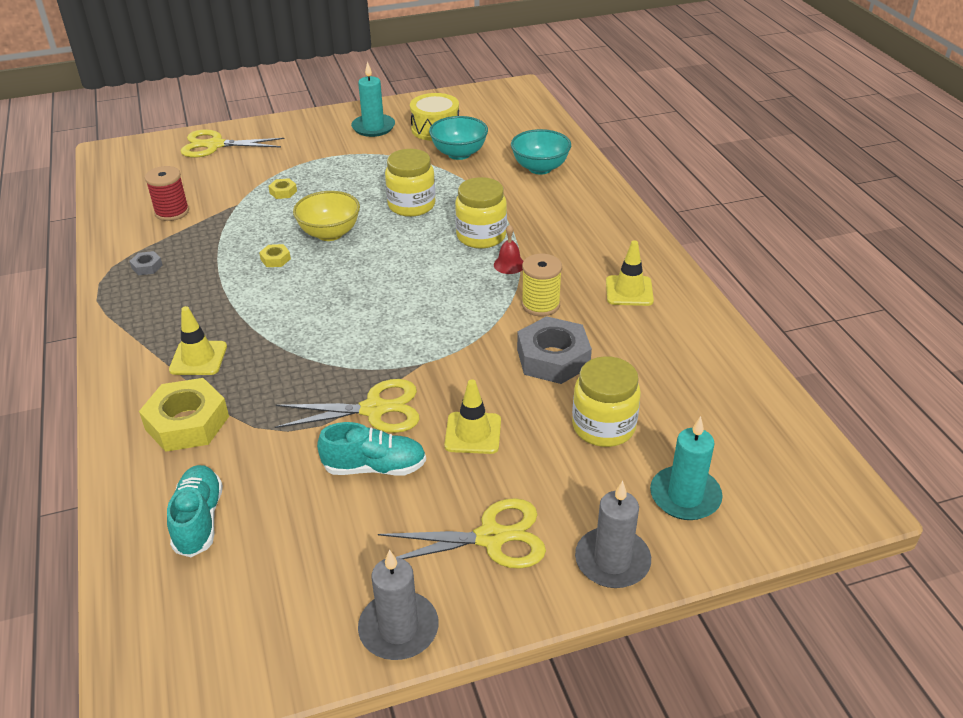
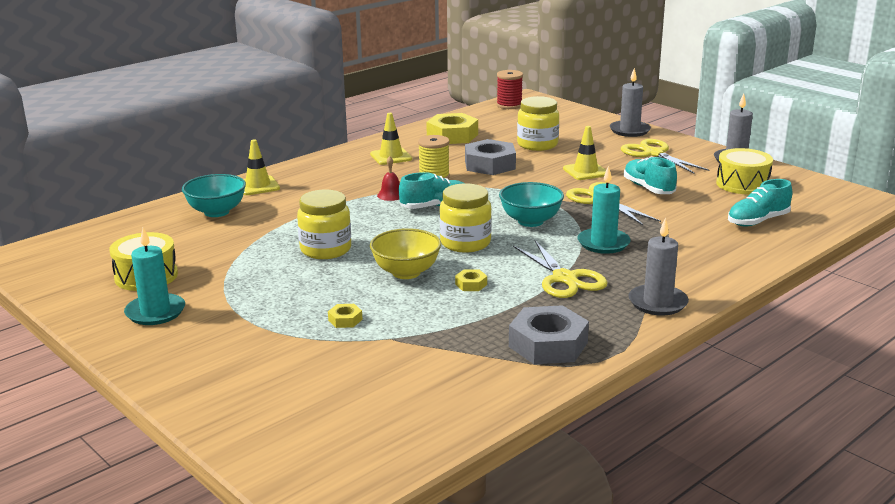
camera: 115 degrees left, 15 degrees down
grey nut [129,251,163,275] -> grey nut [509,305,589,364], size x2.24
yellow nut [139,378,229,452] -> yellow nut moved to [426,113,478,144]
red spool [145,166,189,221] -> red spool moved to [497,70,523,109]
yellow traffic cone [169,306,227,375] -> yellow traffic cone moved to [243,139,280,195]
yellow scissors [180,129,285,158] -> yellow scissors moved to [513,240,608,298]
turquoise bowl [429,116,488,160] -> turquoise bowl moved to [499,182,564,227]
yellow jar [455,177,507,249] -> yellow jar moved to [440,183,492,253]
turquoise candle [650,416,723,520] -> turquoise candle moved to [578,166,631,254]
none -> turquoise shoe [399,172,463,209]
none -> grey candle [628,217,689,316]
none -> yellow drum [716,148,773,194]

